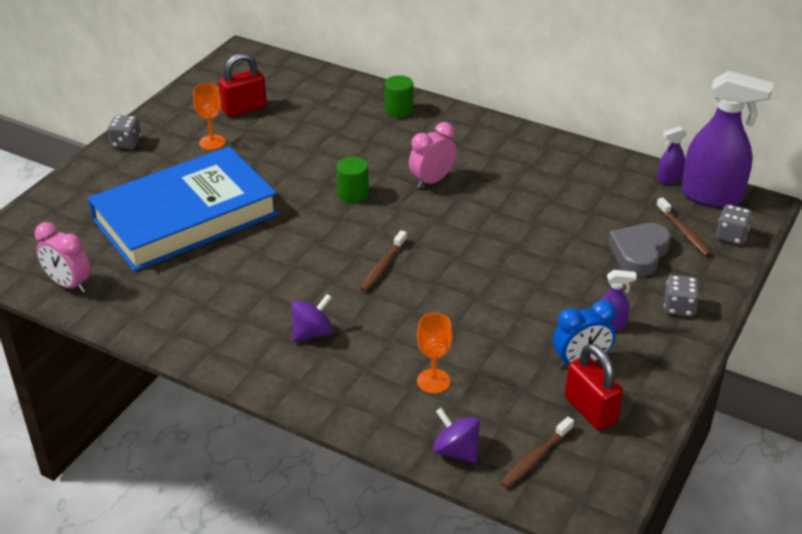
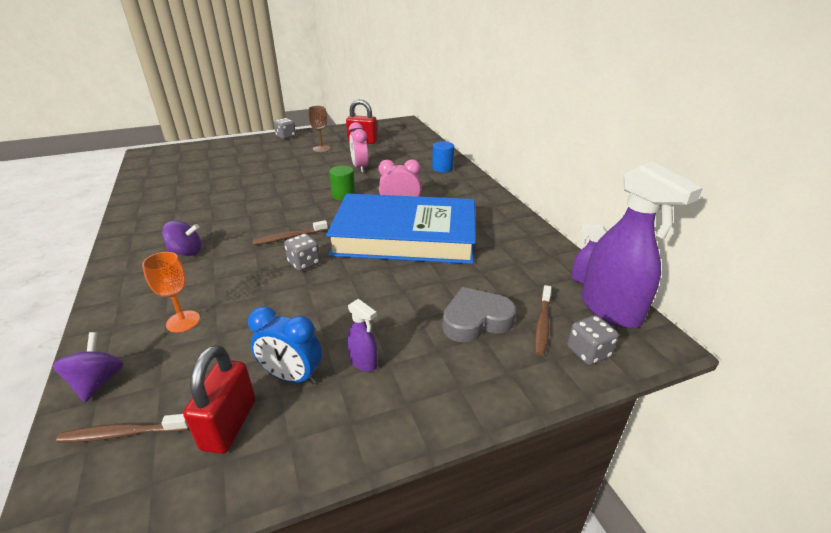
camera: 40 degrees right, 5 degrees down
pink clock [35,222,90,293] -> pink clock moved to [349,122,369,173]
blue book [88,146,278,271] -> blue book moved to [326,194,476,264]
orange goblet [193,83,226,150] -> brown goblet [308,106,330,152]
green cylinder [385,75,413,118] -> blue cylinder [432,141,454,172]
grey dice [664,275,700,317] -> grey dice moved to [284,233,321,271]

